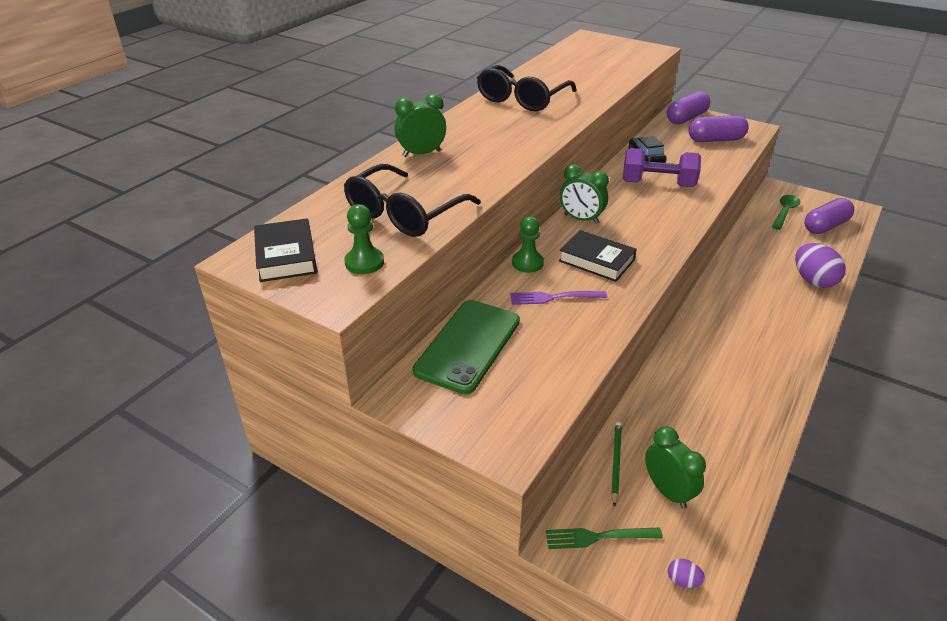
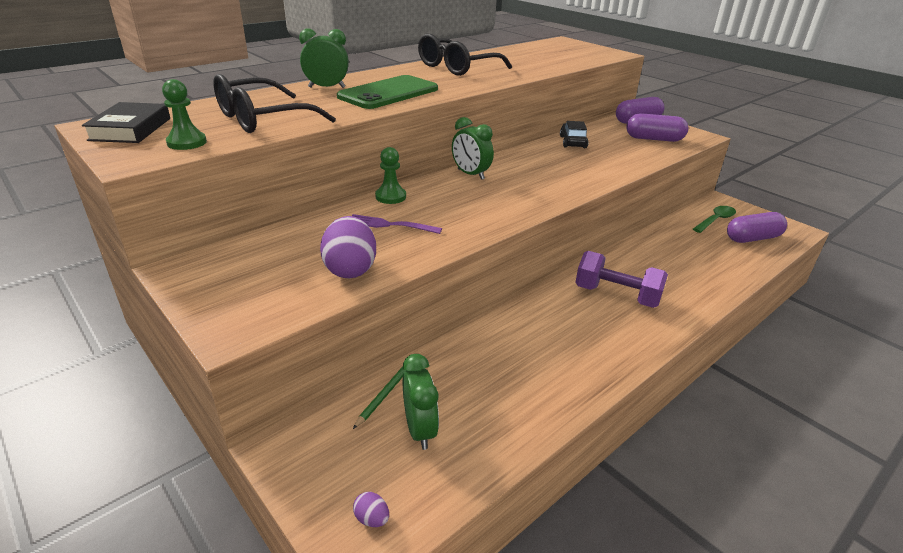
camera: 15 degrees right, 5 degrees down
green phone [413,300,520,394] -> green phone moved to [337,75,438,109]
green fork [546,527,663,549] -> none
black book [559,230,637,282] -> none
purple dumbbell [623,148,701,187] -> purple dumbbell moved to [575,251,668,308]
purple egg [795,243,846,288] -> purple egg moved to [320,216,376,278]

